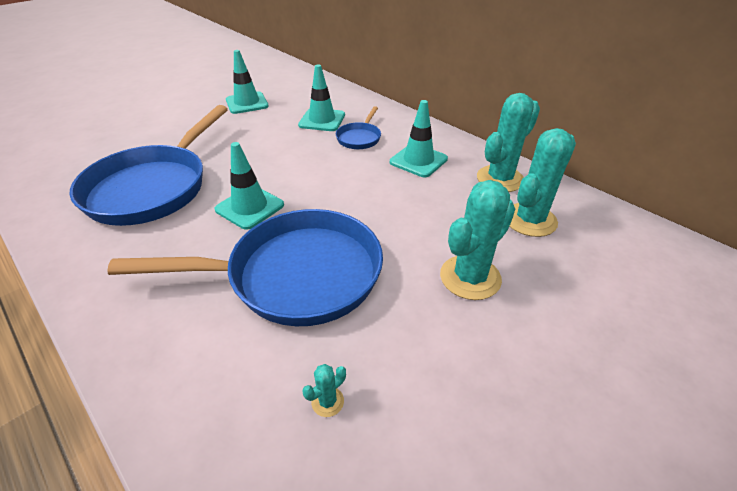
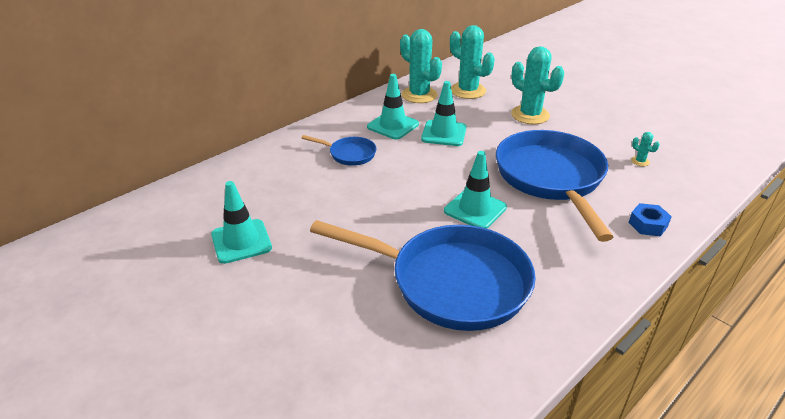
camera: 90 degrees left, 5 degrees down
turquoise traffic cone [298,64,345,131] -> turquoise traffic cone moved to [421,81,466,146]
none -> blue nut [629,203,672,236]

